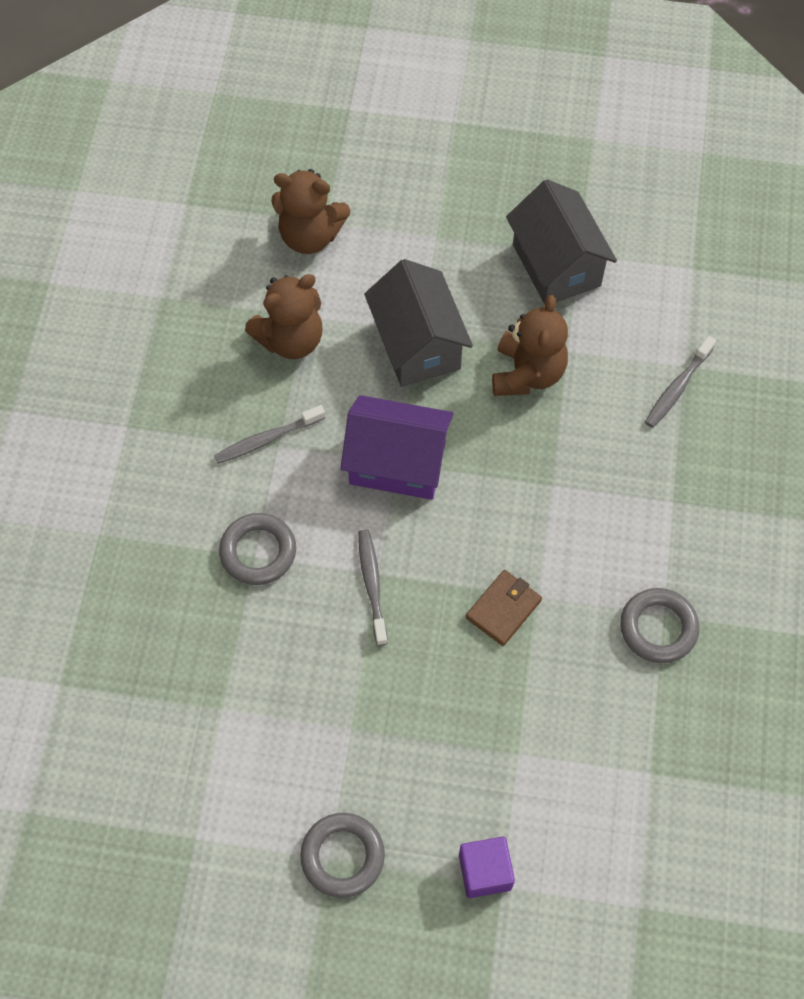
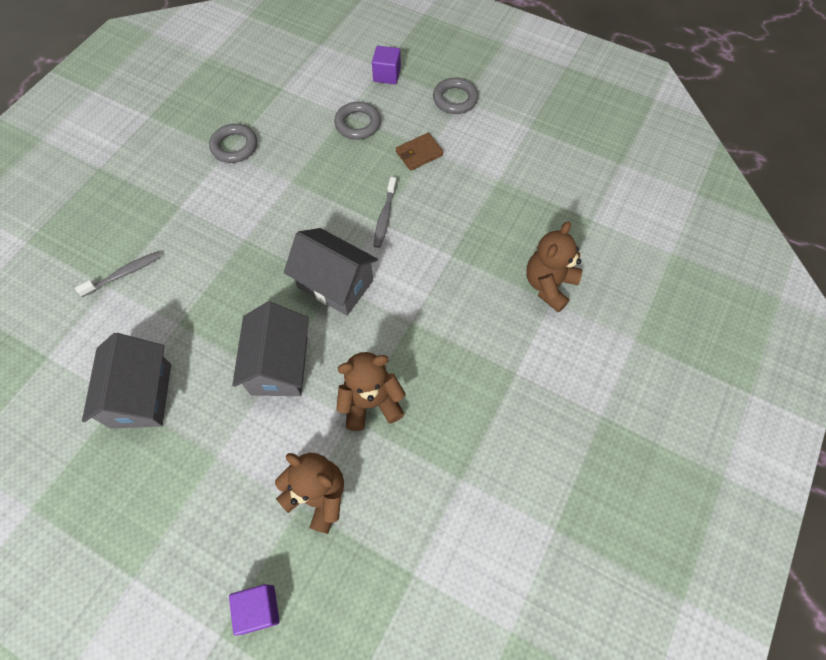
camera: 160 degrees left, 0 degrees up
grey toothbrush [214,405,325,464] -> none
grey ring [219,513,296,585] -> grey ring moved to [334,102,381,140]
purple house [340,395,454,500] -> grey house [284,228,378,316]
brown wallet [466,570,542,646] -> brown wallet moved to [396,133,443,171]
brown teddy bear [492,295,568,396] -> brown teddy bear moved to [526,221,582,312]
none -> purple cube [229,584,280,636]

